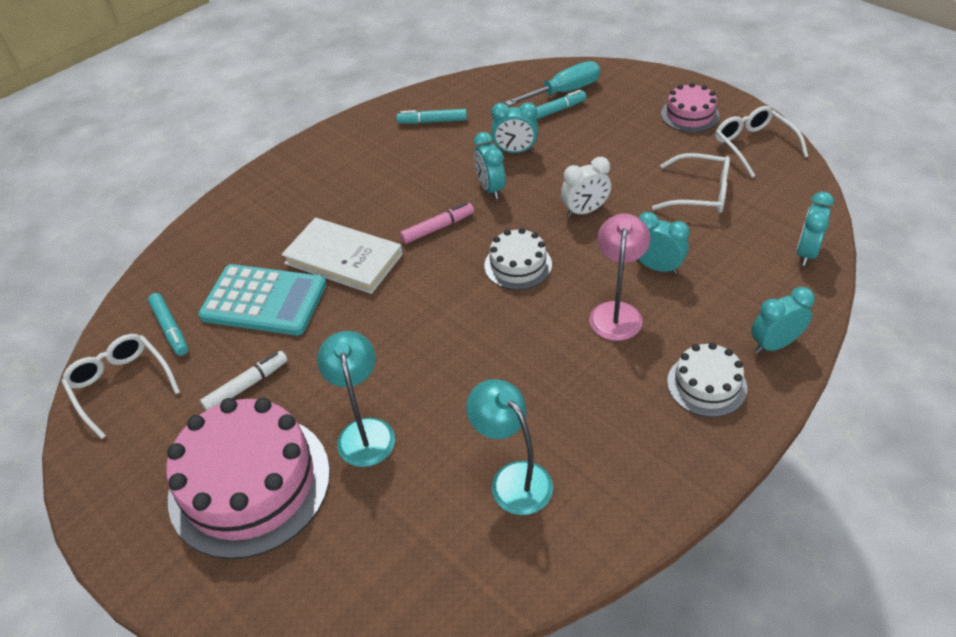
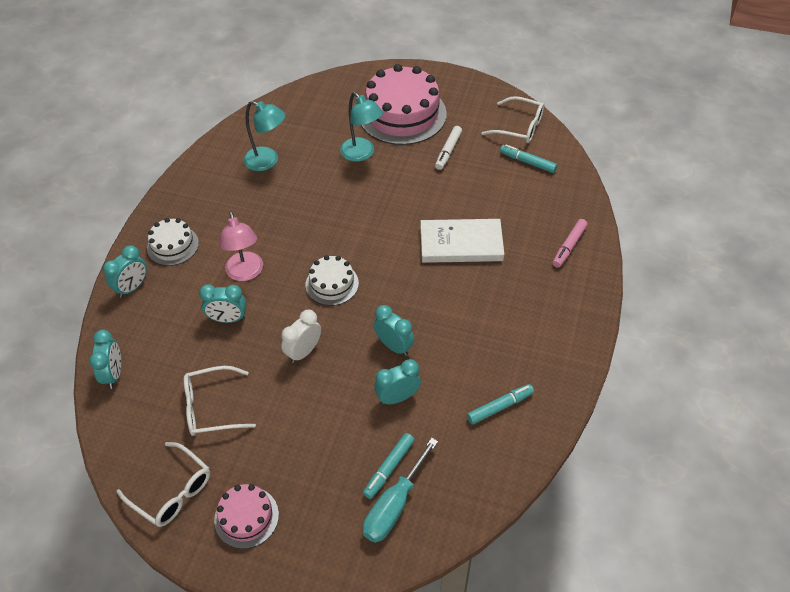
camera: 150 degrees right, 5 degrees up
turquoise calculator [198,264,327,335] -> none
pink marker [400,202,474,244] -> pink marker moved to [553,219,588,268]

